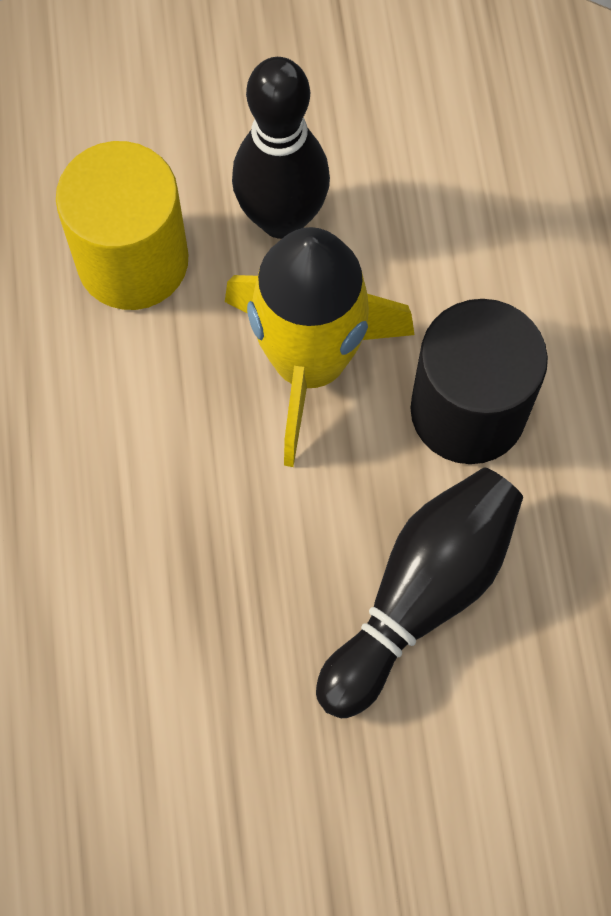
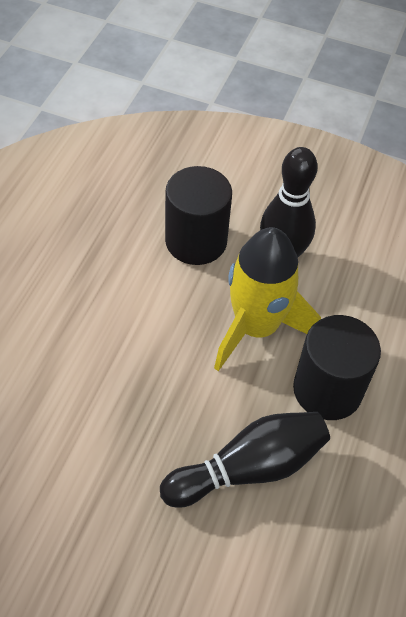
camera: 25 degrees right, 15 degrees down
yellow cylinder [56,141,188,310] -> black cylinder [165,166,232,265]

